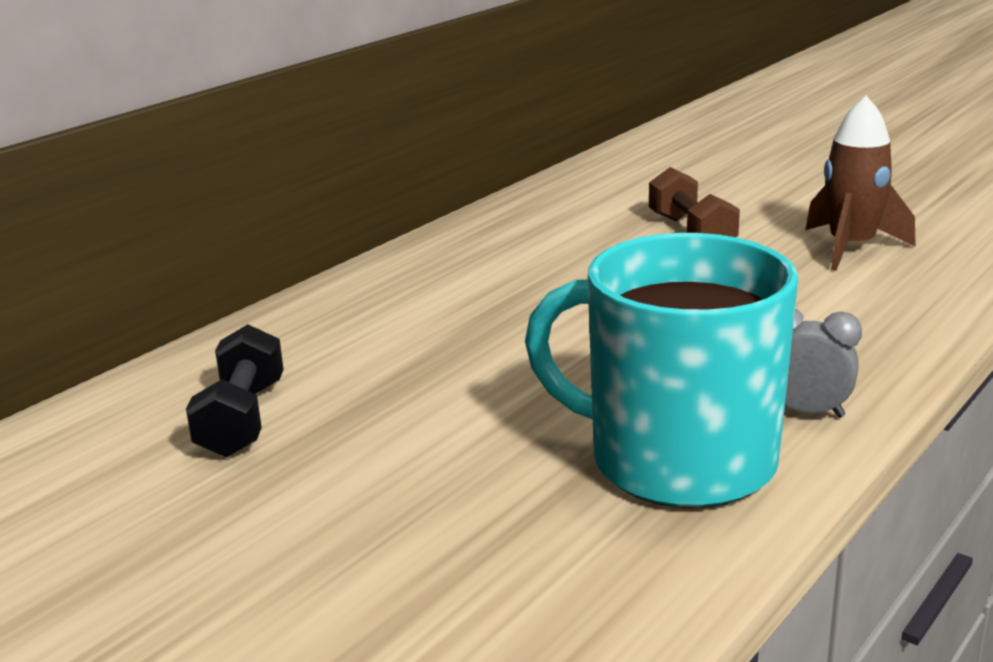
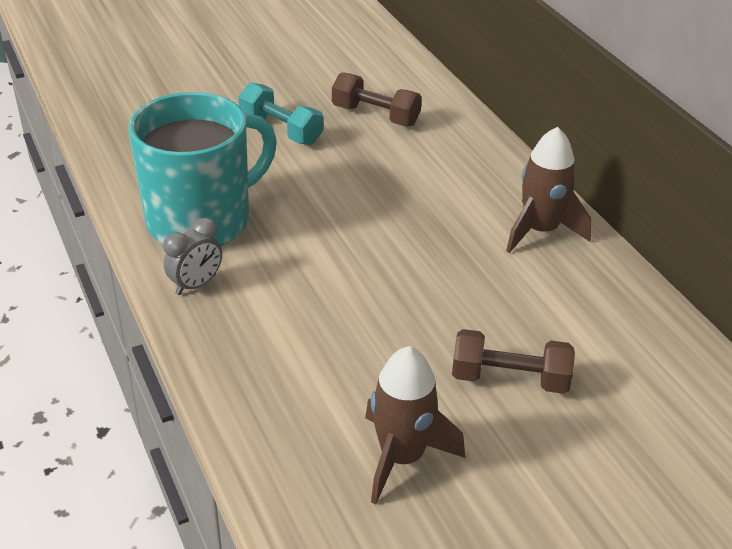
camera: 115 degrees right, 15 degrees up
black dumbbell [186,324,284,457] -> brown dumbbell [332,72,422,126]
none -> turquoise dumbbell [239,83,323,145]
none -> brown rocket [506,127,591,253]

